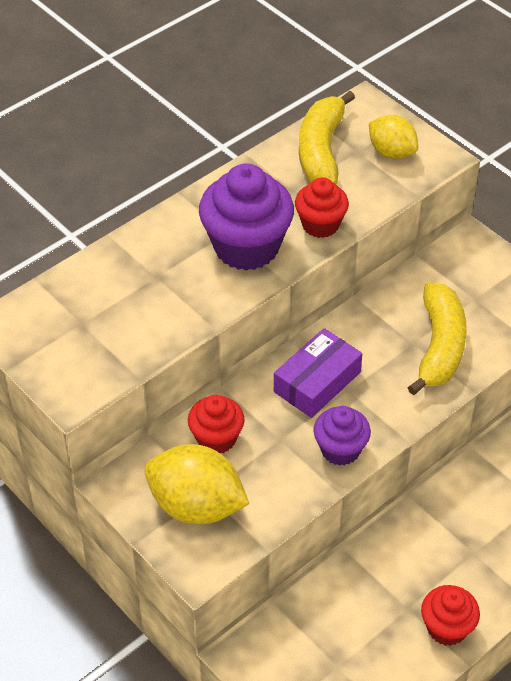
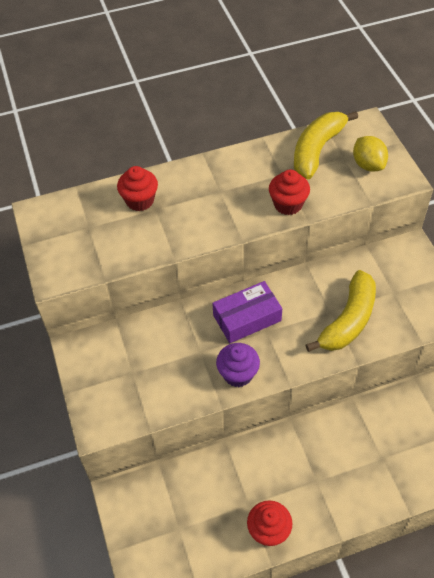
camera: 25 degrees right, 5 degrees up
yellow lemon [144,444,249,524] -> none
red cupcake [188,395,245,453] -> red cupcake moved to [117,166,158,211]
purple cupcake [199,164,294,270] -> none

